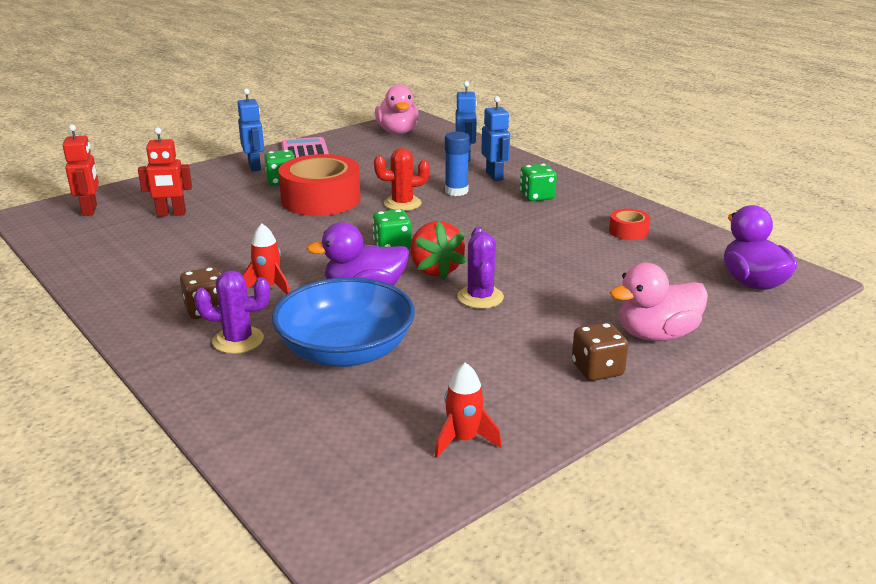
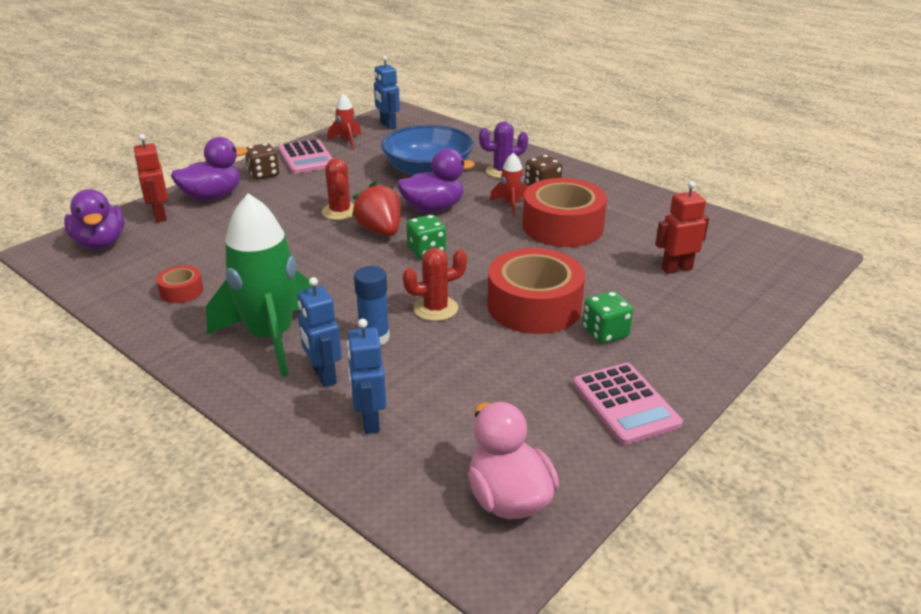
camera: 170 degrees right, 5 degrees up
red robot [63,124,99,216] -> red robot moved to [134,134,168,222]
blue robot [237,89,264,171] -> blue robot moved to [374,56,400,130]
purple cactus [457,227,504,309] -> red cactus [322,158,354,220]
green dice [520,164,557,201] -> green rocket [206,193,313,377]
pink duck [609,263,708,341] -> purple duck [171,137,248,201]
none -> pink calculator [278,139,333,174]
none -> red tape [523,178,607,247]

